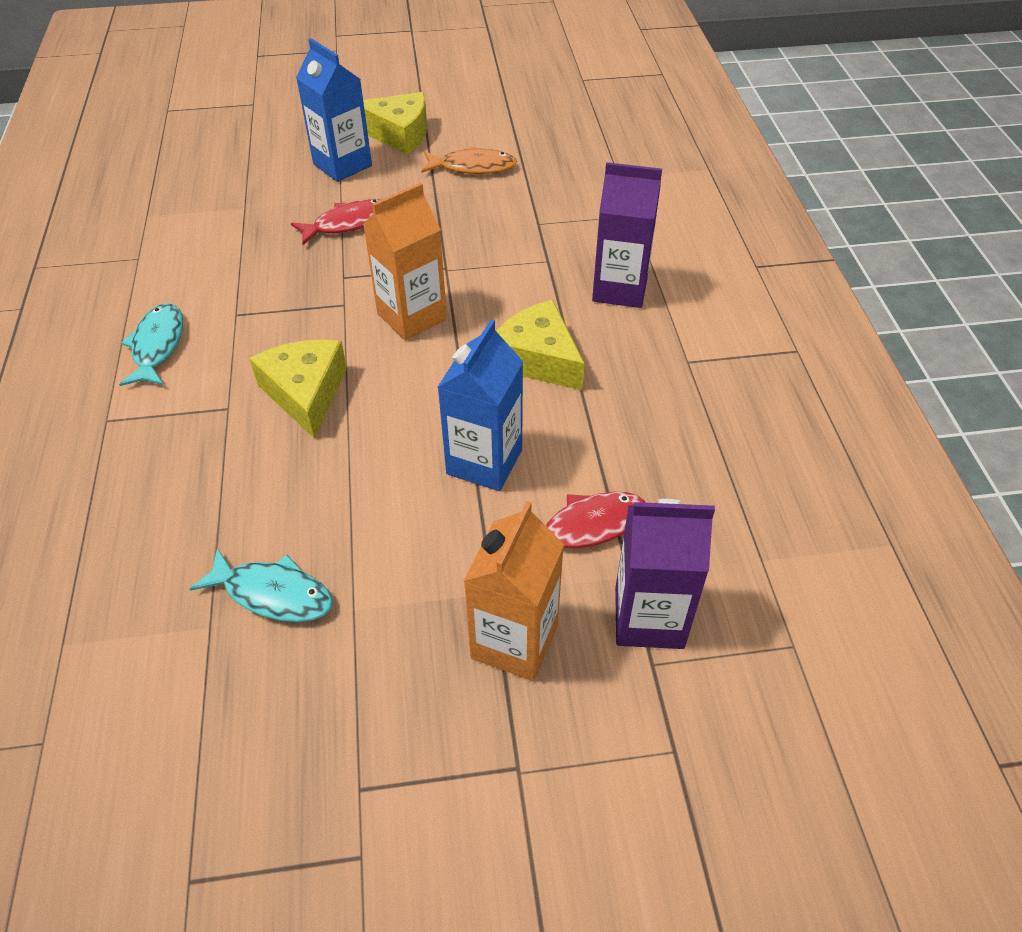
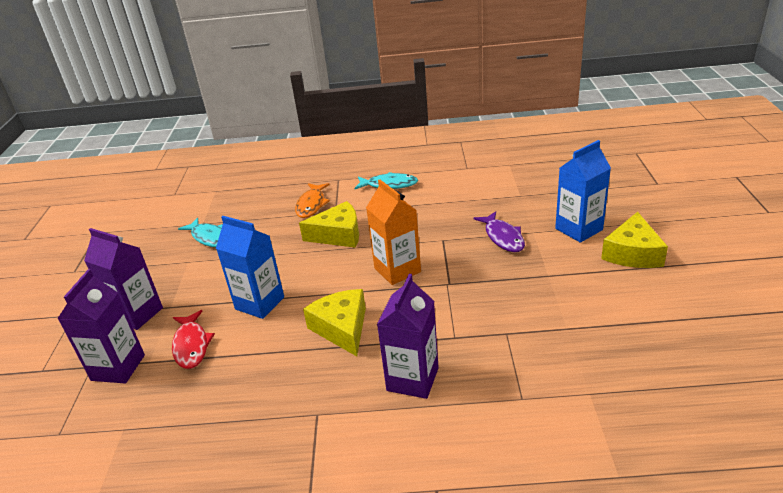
camera: 100 degrees right, 15 degrees down
turquoise fish [190,548,333,622] -> turquoise fish turned 75 degrees counterclockwise [178,217,223,247]
red fish [291,199,380,245] -> purple fish [473,211,525,252]
orange fish [421,146,517,174] -> orange fish moved to [295,183,330,218]
orange carton [464,501,564,681] -> purple carton [84,228,163,330]
yellow cheese [496,300,585,390] -> yellow cheese turned 75 degrees counterclockwise [303,289,366,356]

